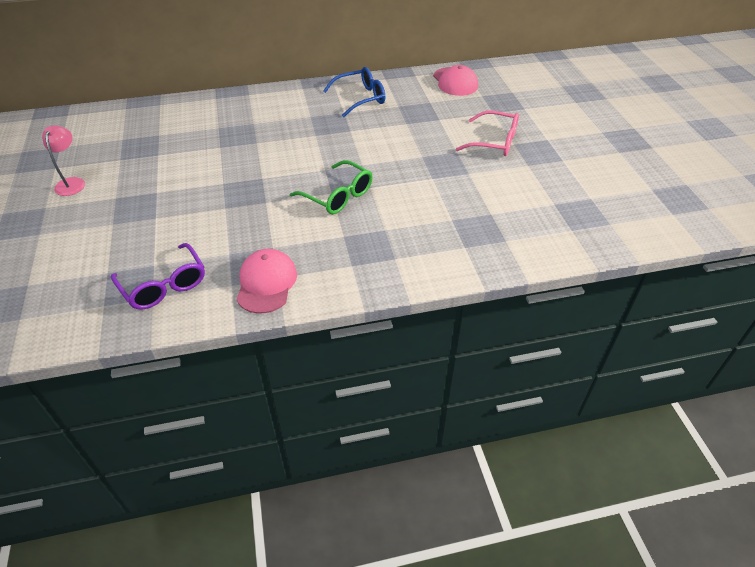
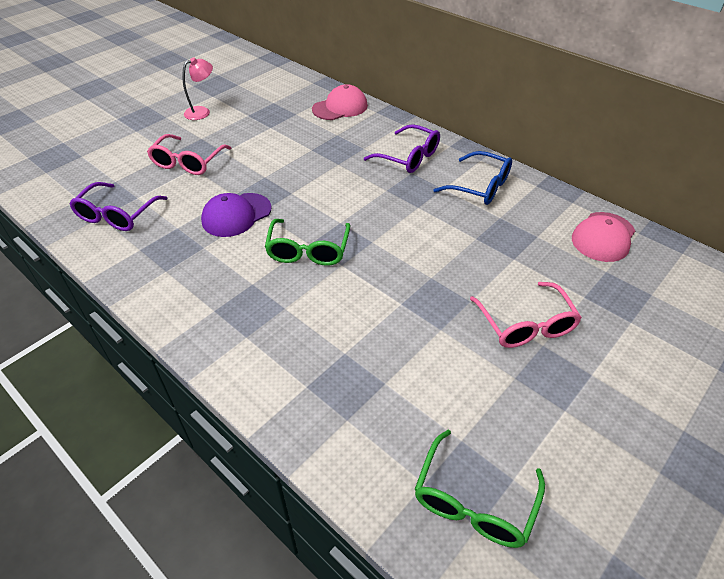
camera: 55 degrees right, 0 degrees up
pink cap [236,249,297,314] -> pink cap moved to [312,84,368,120]
none -> pink glasses [147,134,231,175]
none -> purple cap [201,193,272,237]
none -> purple glasses [364,124,440,173]
none -> green glasses [415,430,545,548]

